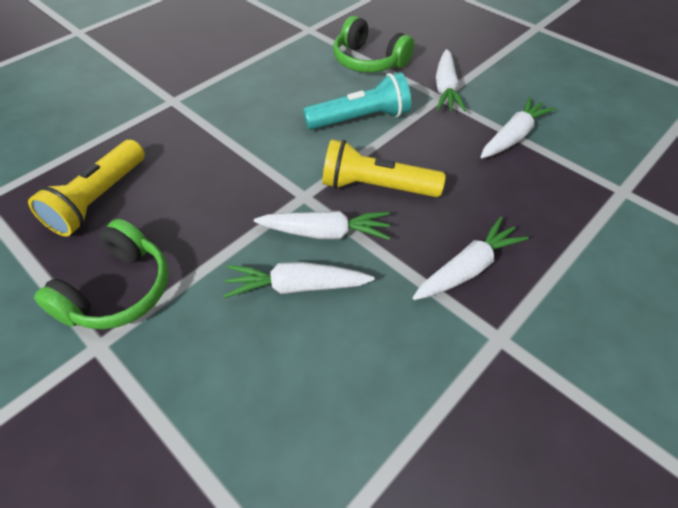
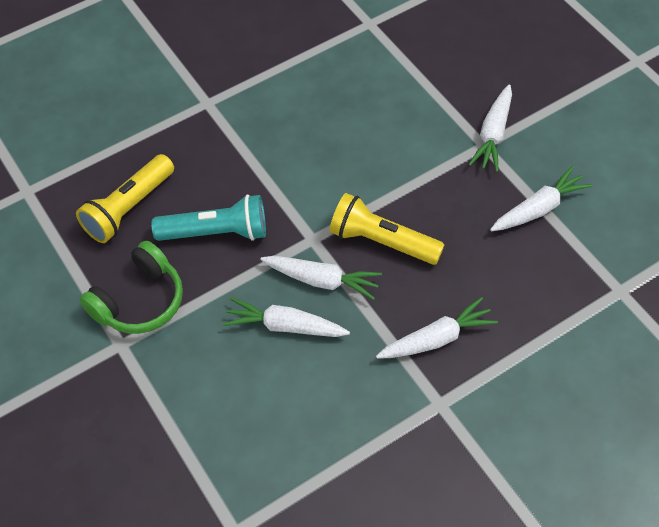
camera: 15 degrees right, 5 degrees up
turquoise flashlight [303,72,411,130] -> turquoise flashlight moved to [152,195,266,241]
green headphones [333,16,414,72] -> none

